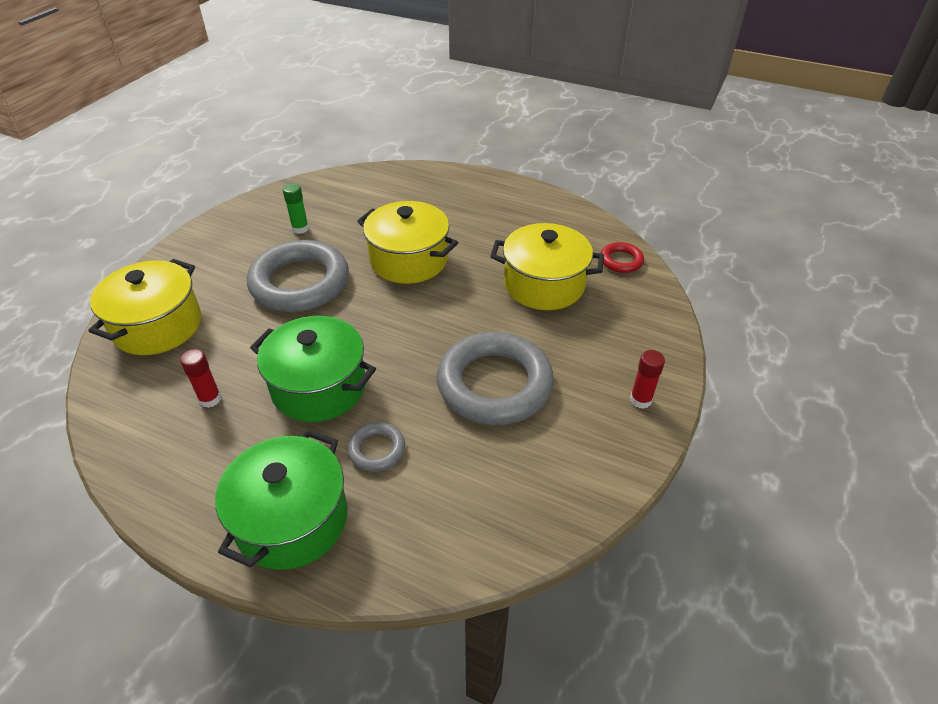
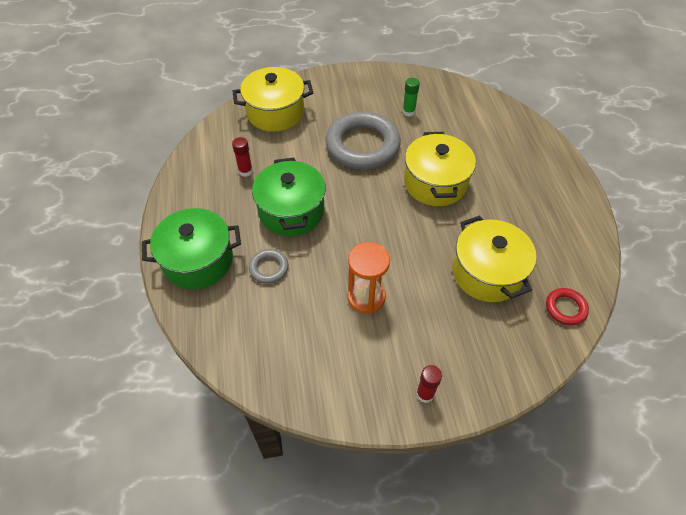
camera: 55 degrees right, 10 degrees up
grey ring [437,332,554,425] -> orange hourglass [348,242,390,314]

